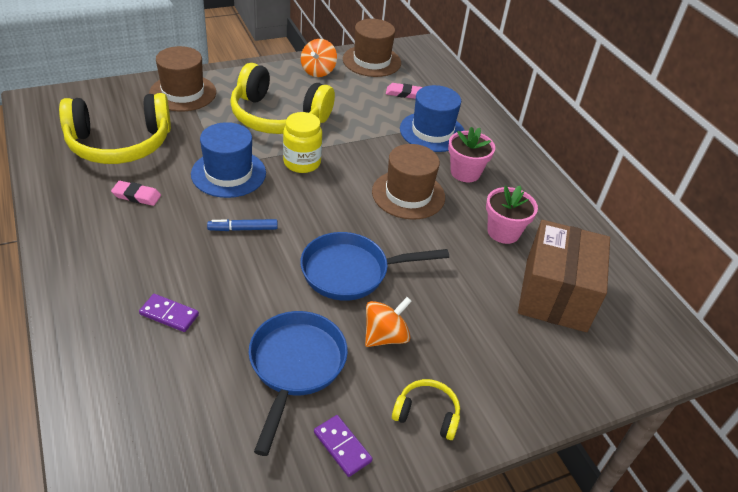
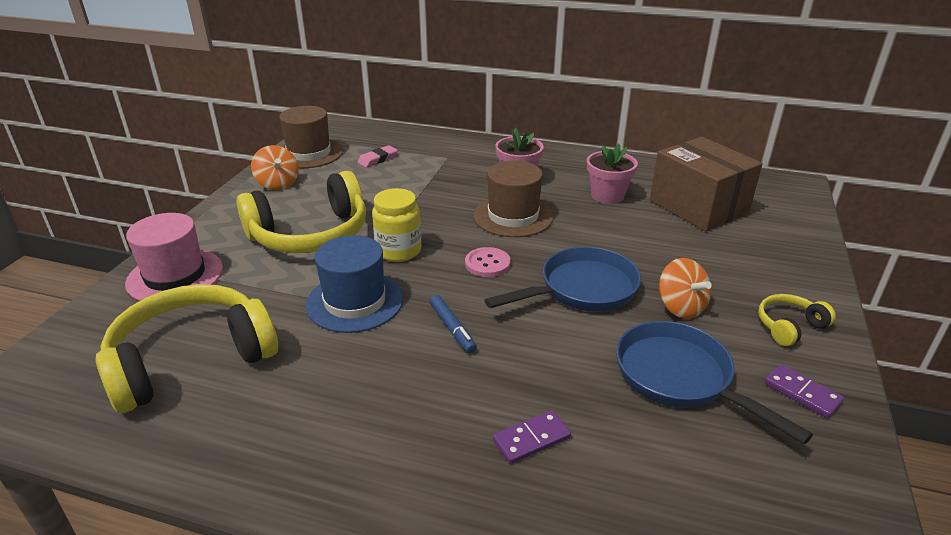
camera: 45 degrees left, 10 degrees down
yellow headphones [59,93,171,164] -> yellow headphones turned 150 degrees counterclockwise [95,284,278,413]
pink eraser [111,181,161,206] -> none
brown hat [149,46,216,111] -> pink hat [125,213,223,301]
blue marker [207,219,278,231] -> blue marker turned 60 degrees counterclockwise [429,295,477,354]
blue pan [300,232,449,301] -> blue pan turned 150 degrees counterclockwise [484,247,641,312]
purple domino [314,415,373,477] -> purple domino turned 45 degrees clockwise [764,364,844,418]
orange spinning top [365,297,412,347] -> orange spinning top turned 150 degrees clockwise [659,258,712,319]
blue hat [400,85,465,152] -> none
none -> pink button [465,247,510,277]

